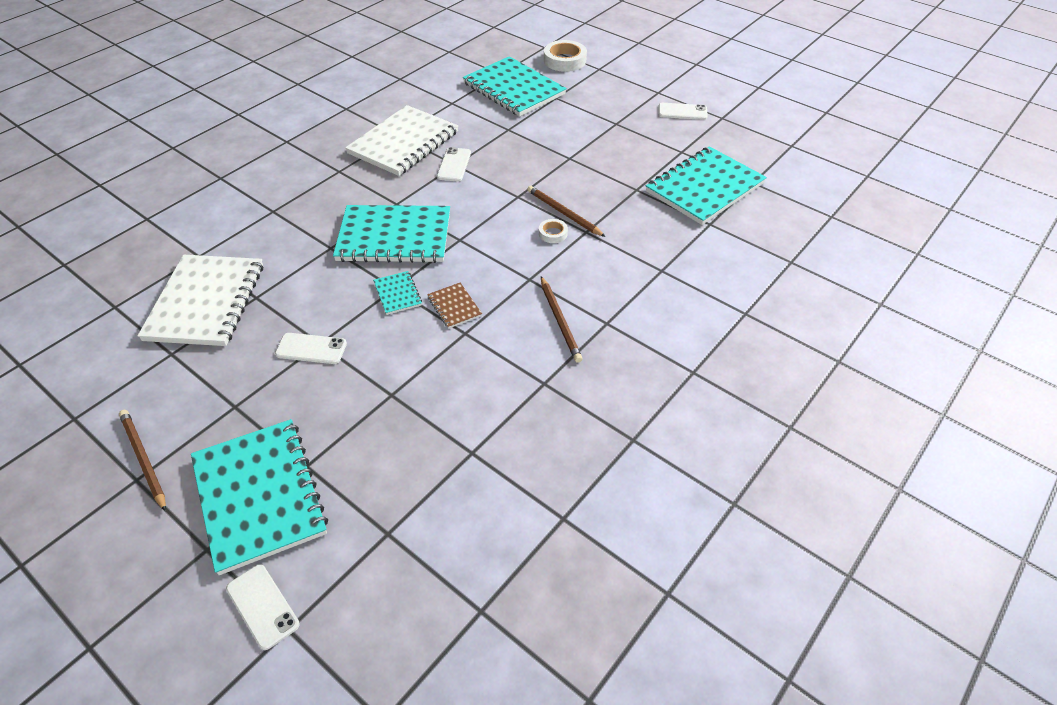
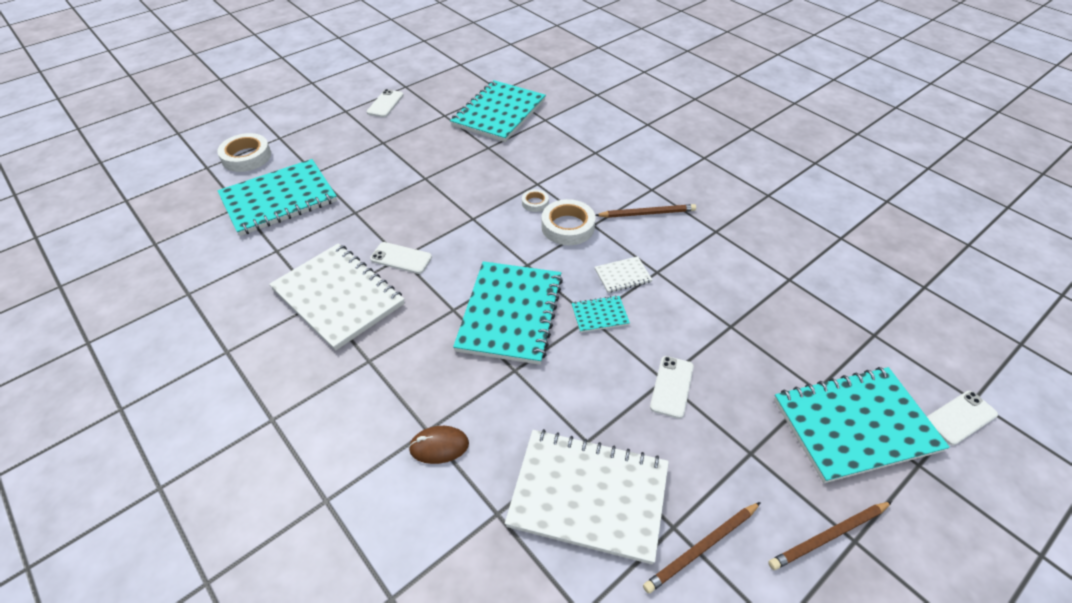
camera: 80 degrees left, 0 degrees up
brown notebook [427,282,482,329] -> white notebook [595,256,652,293]
brown pencil [527,186,606,237] -> brown pencil moved to [643,502,761,594]
turquoise notebook [646,146,767,225] -> turquoise notebook turned 60 degrees clockwise [450,80,546,142]
none -> brown mouse [408,426,469,464]
none -> white tape [541,199,595,245]

